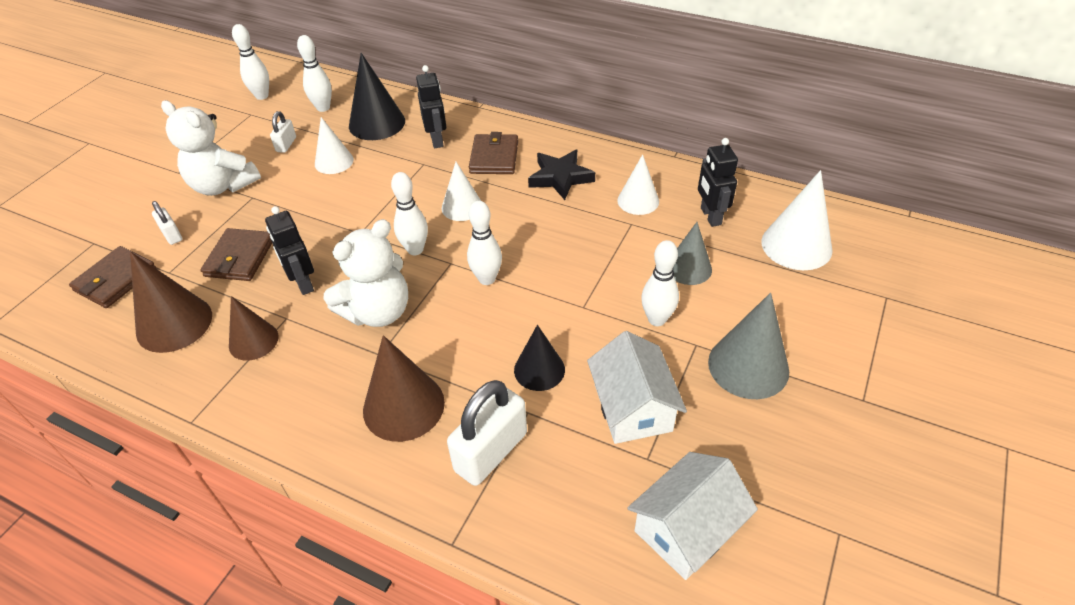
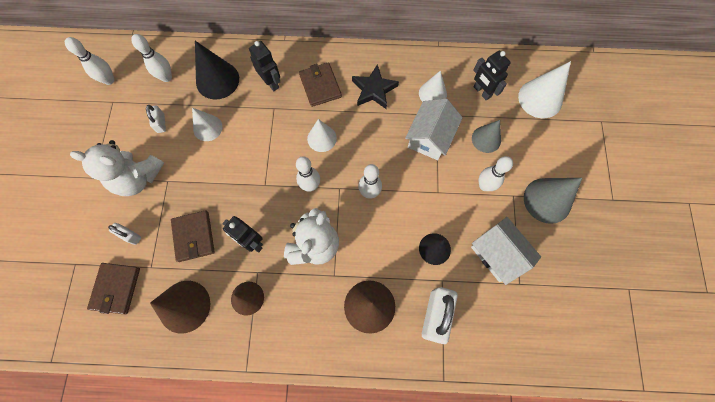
camera: 25 degrees left, 25 degrees up
white house [627,452,758,580] -> white house moved to [405,98,463,160]

